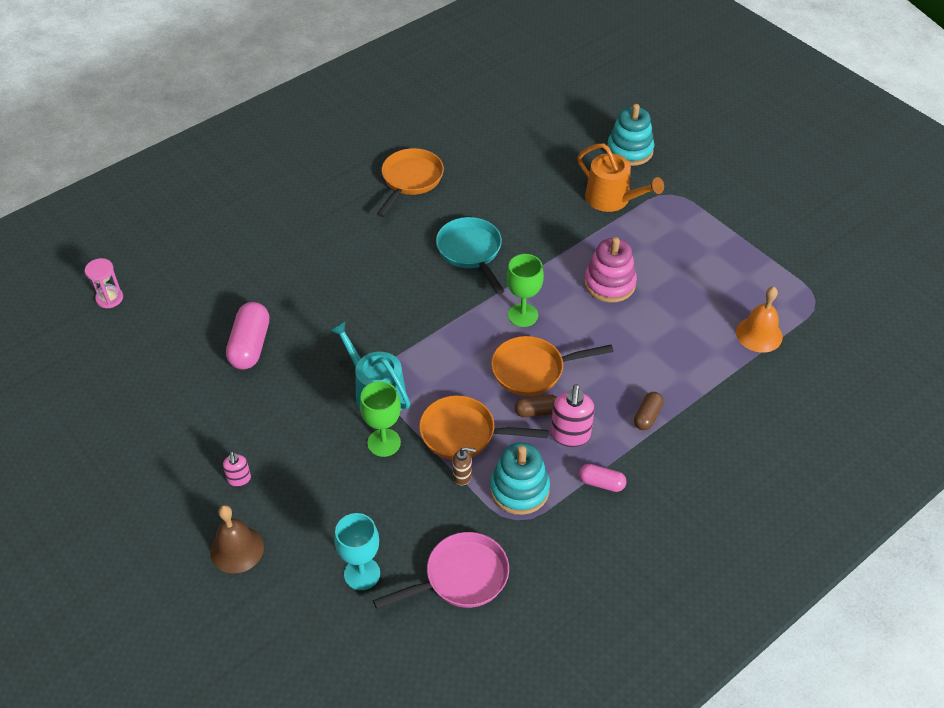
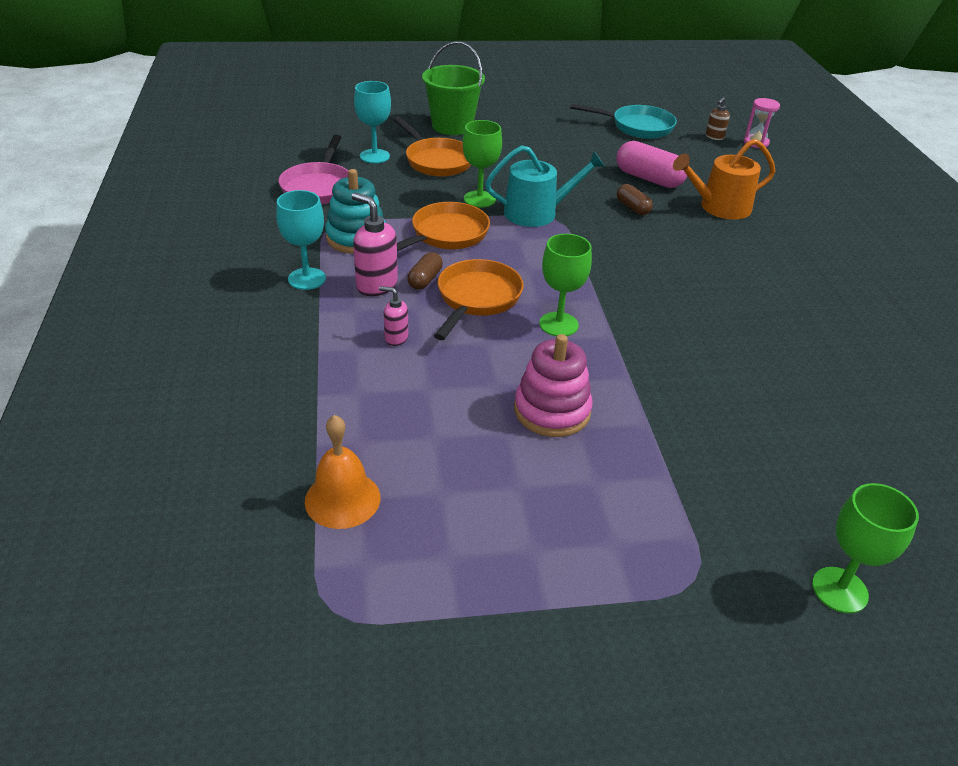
camera: 120 degrees right, 10 degrees down
brown bell [210,505,264,573] -> green bucket [422,41,485,135]
pink soap dispenser [223,451,251,487] -> pink soap dispenser moved to [379,286,408,346]
orange pan [377,148,444,217] -> orange pan moved to [393,116,471,177]
turquoise pan [436,217,504,294] -> turquoise pan moved to [570,103,677,139]
brown soap dispenser [452,447,476,485] -> brown soap dispenser moved to [706,97,730,140]
orange watering can [577,144,664,212] -> orange watering can moved to [673,139,775,220]
pink capsule [579,464,627,492] -> turquoise goblet [276,190,326,290]
turquoise stacking toy [607,104,654,166] -> green goblet [812,483,919,614]
brown capsule [634,392,664,430] -> brown capsule moved to [617,184,653,215]

